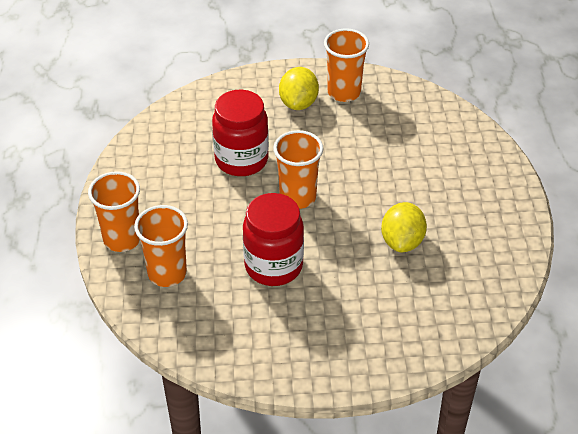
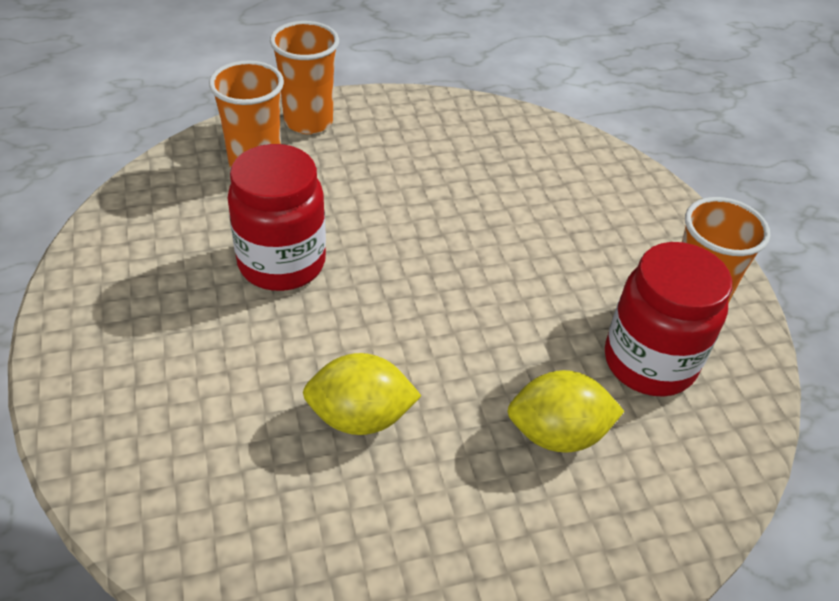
camera: 75 degrees right, 0 degrees up
red jar [212,90,269,176] -> red jar moved to [605,242,732,397]
orange cup [273,130,323,209] -> none
yellow lemon [279,67,319,110] -> yellow lemon moved to [507,370,624,453]

